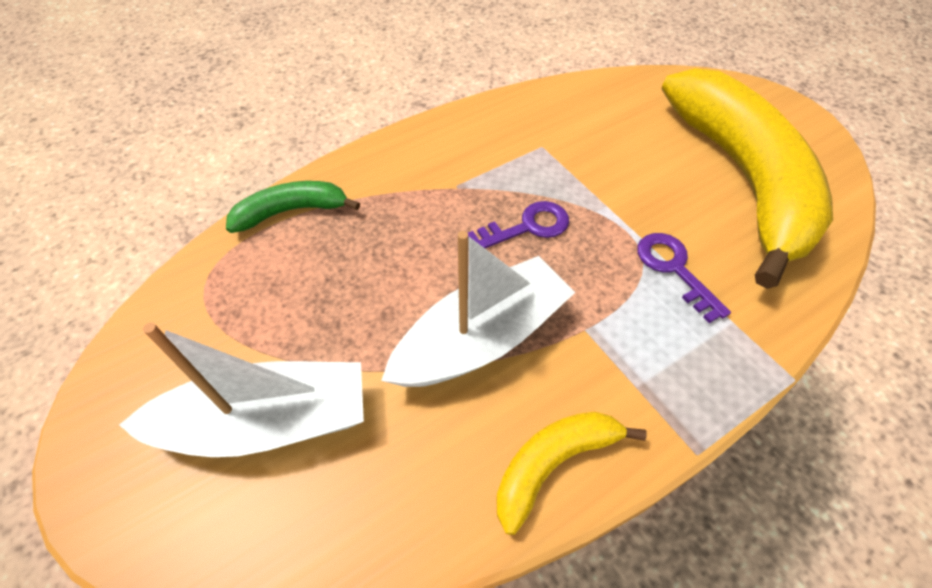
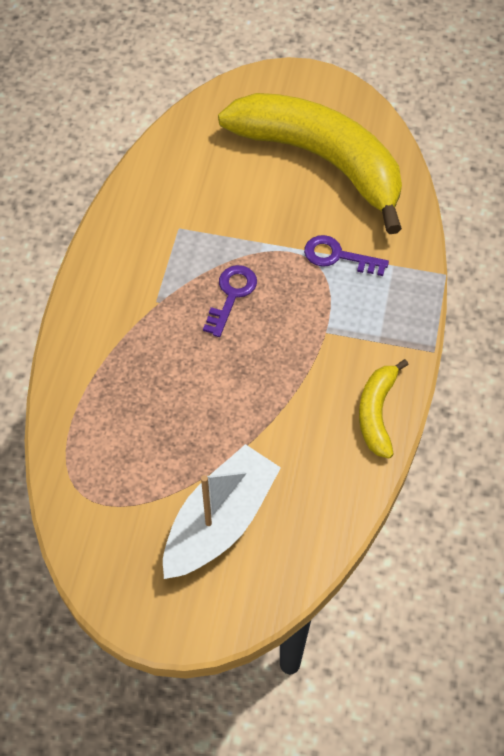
camera: 45 degrees left, 5 degrees up
green banana [226,181,360,233] -> none
white boat [381,231,576,387] -> none

